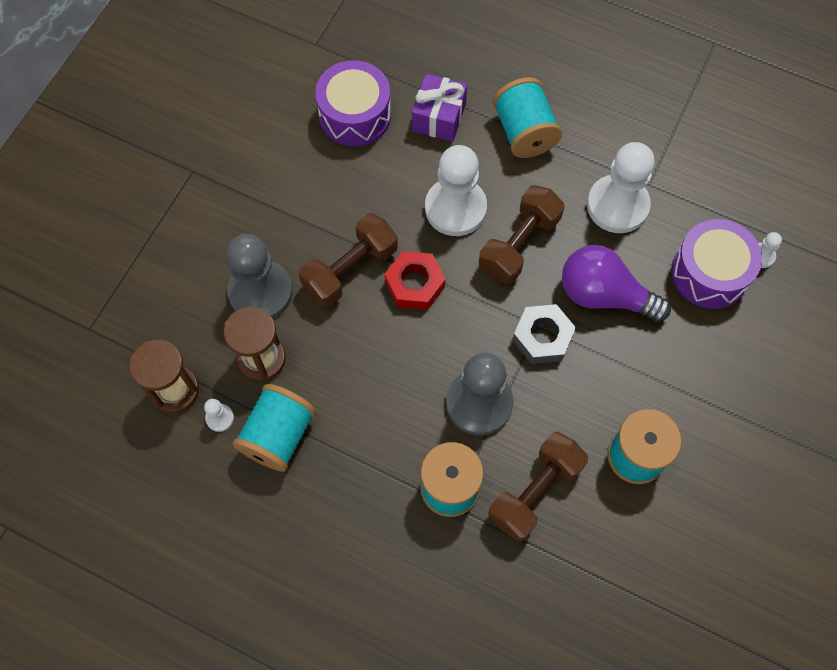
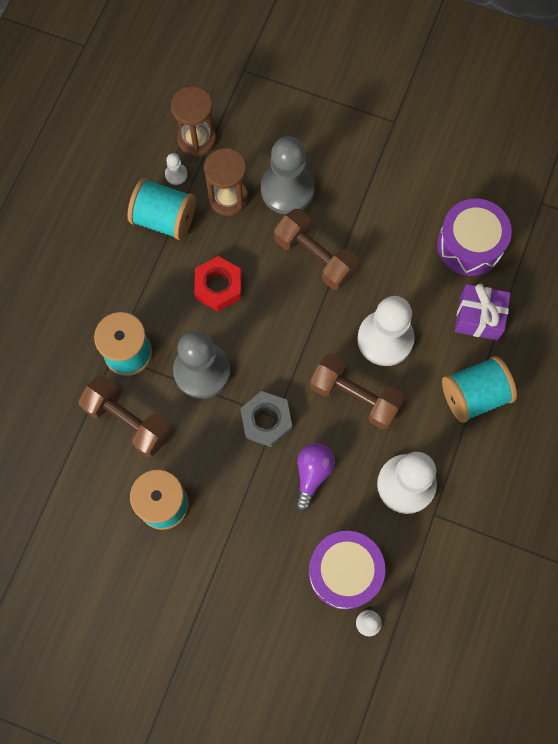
camera: 85 degrees right, 5 degrees up
red nut [385,251,445,310] -> red nut moved to [194,256,241,311]
purple light bulb [562,245,671,322] -> purple light bulb [296,443,335,511], size x0.66

